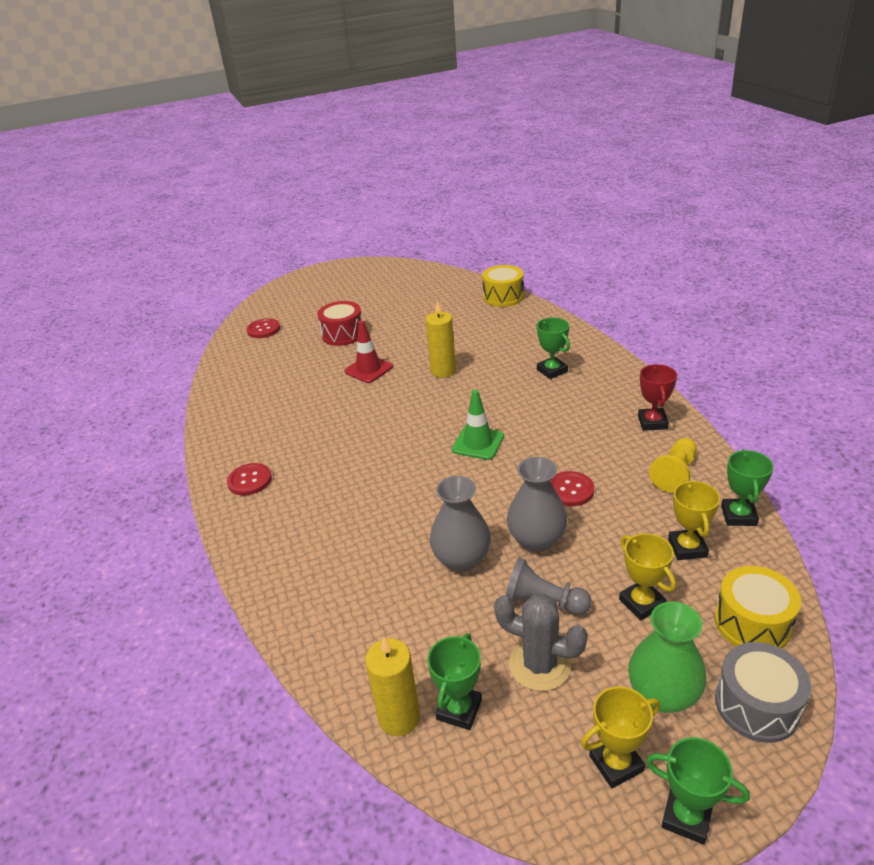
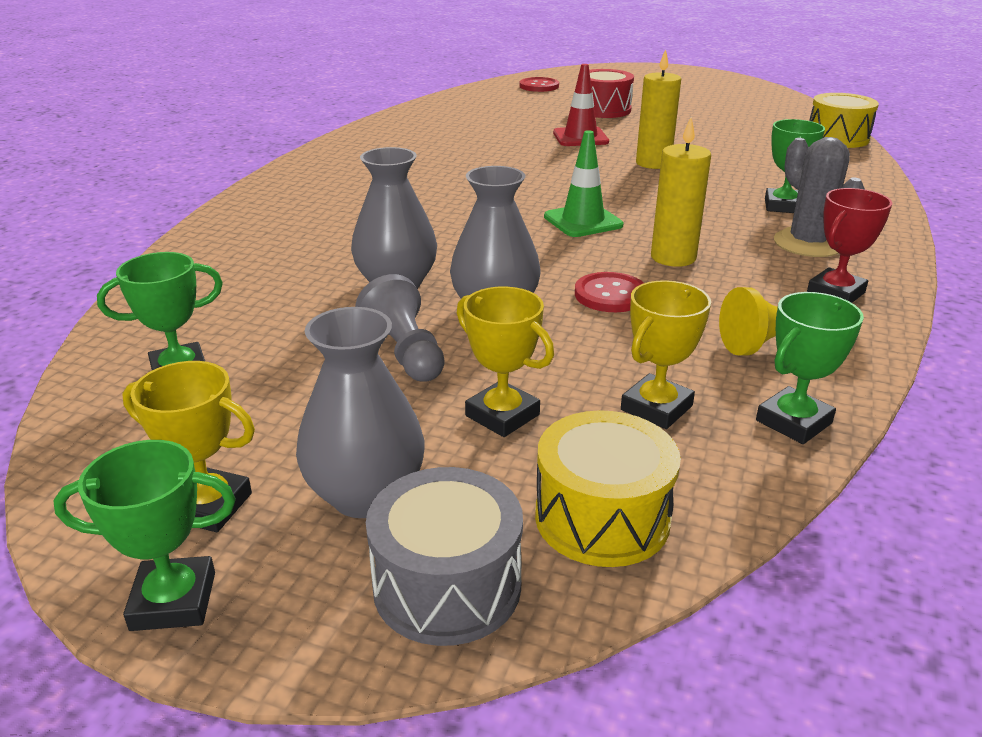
camera: 40 degrees right, 5 degrees down
red button [227,463,272,496] -> none
yellow candle [365,637,420,736] -> yellow candle moved to [651,117,711,267]
grey cactus [494,594,588,691] -> grey cactus moved to [774,137,865,257]
yellow trophy [619,533,676,620] -> yellow trophy turned 60 degrees counterclockwise [457,287,554,437]
green vase [628,601,706,713] -> grey vase [296,307,425,518]
green trophy [646,737,750,845] -> green trophy turned 75 degrees counterclockwise [53,440,236,631]

